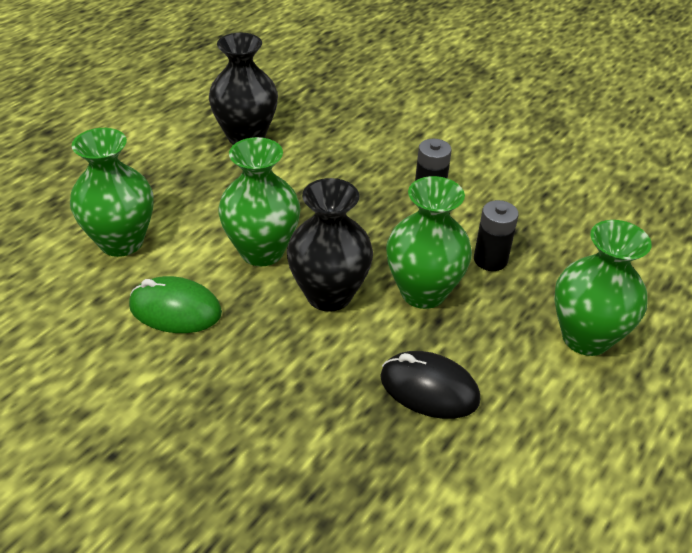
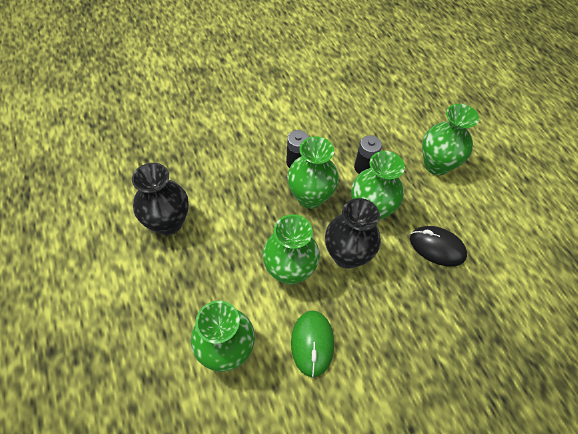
camera: 60 degrees left, 15 degrees up
green mouse [129,276,222,333] -> green mouse turned 45 degrees counterclockwise [291,311,334,377]
black mouse [380,351,480,419] -> black mouse turned 60 degrees clockwise [410,226,467,267]
none -> green vase [287,136,339,209]

